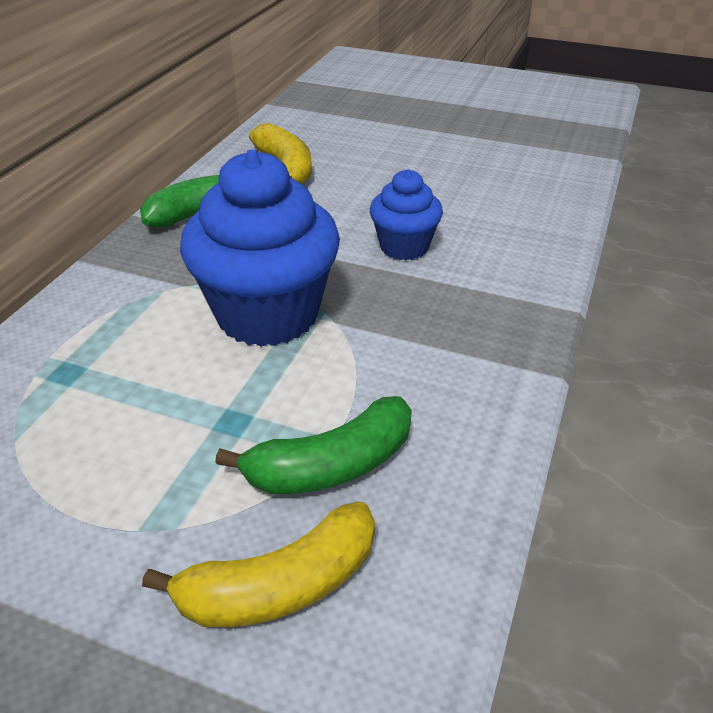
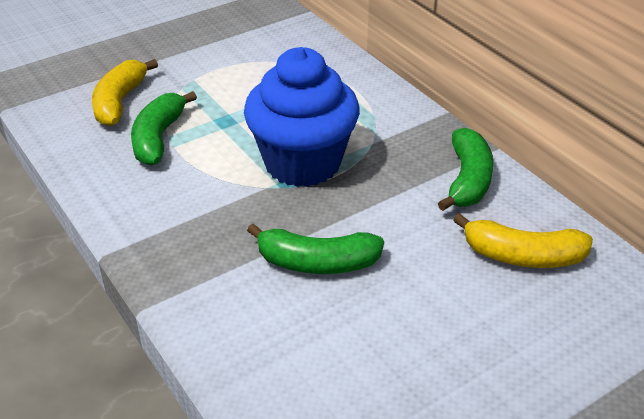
camera: 125 degrees right, 0 degrees up
blue cupcake [370,169,443,260] -> green banana [247,223,384,274]

